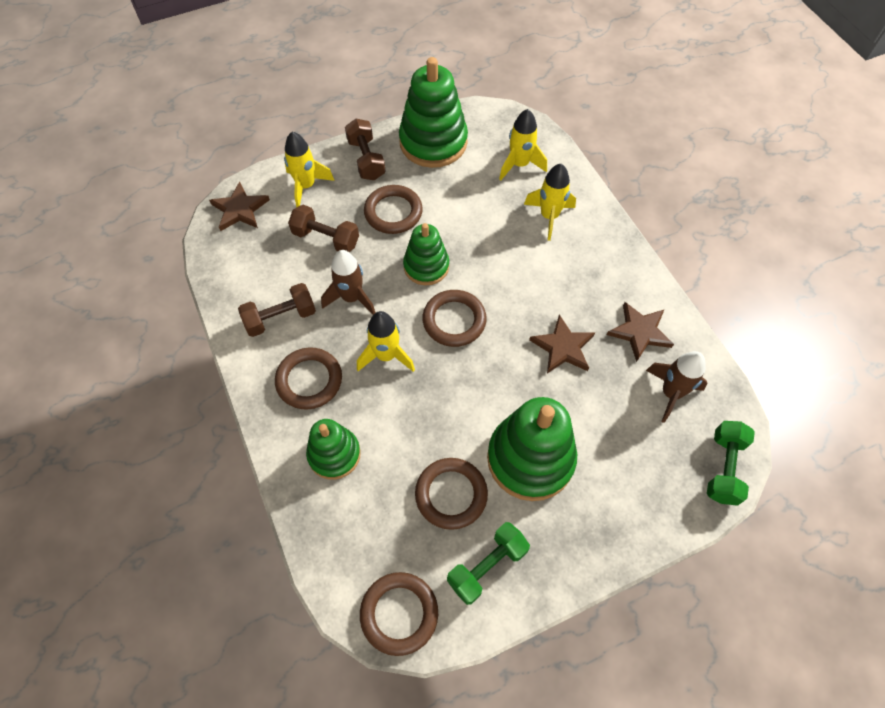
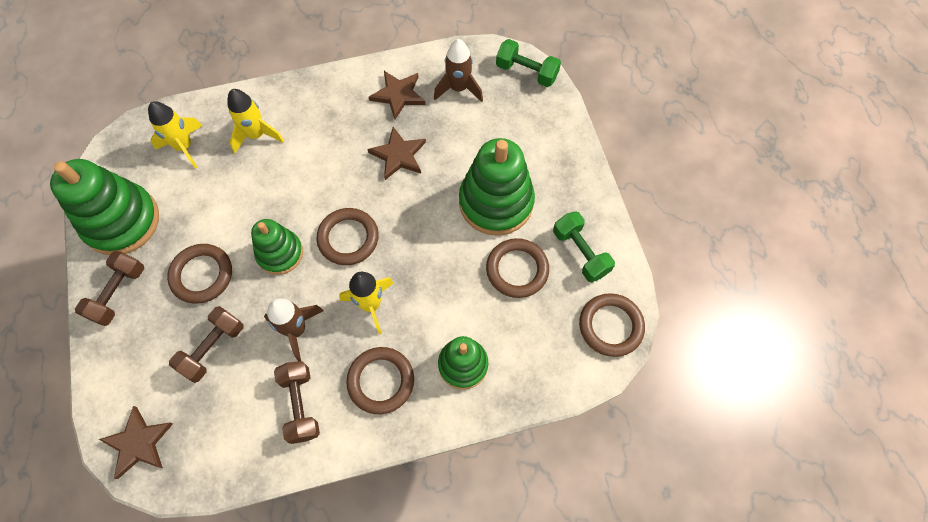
camera: 80 degrees left, 5 degrees up
yellow rocket [284,132,335,207] -> none
brown dumbbell [345,119,386,180] -> brown dumbbell turned 60 degrees counterclockwise [75,251,144,326]

